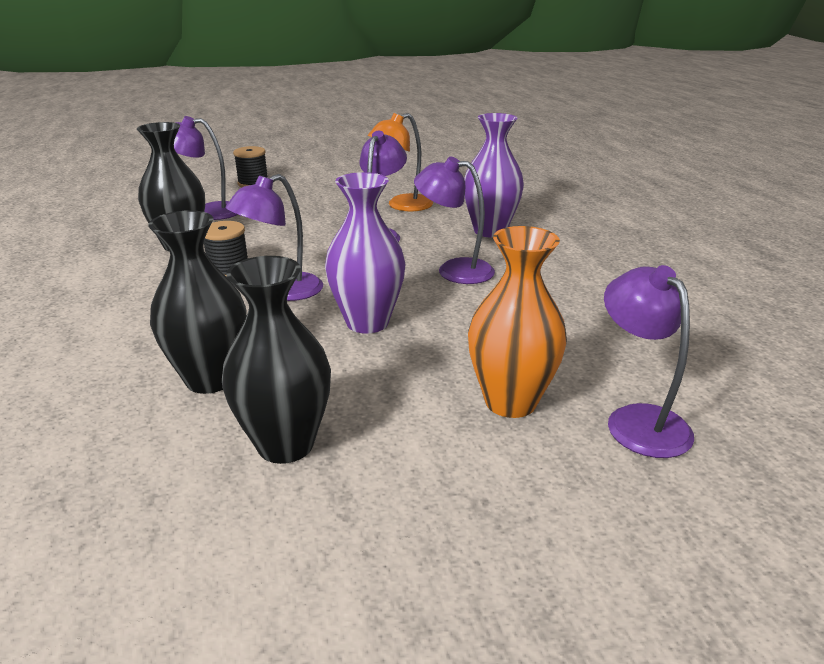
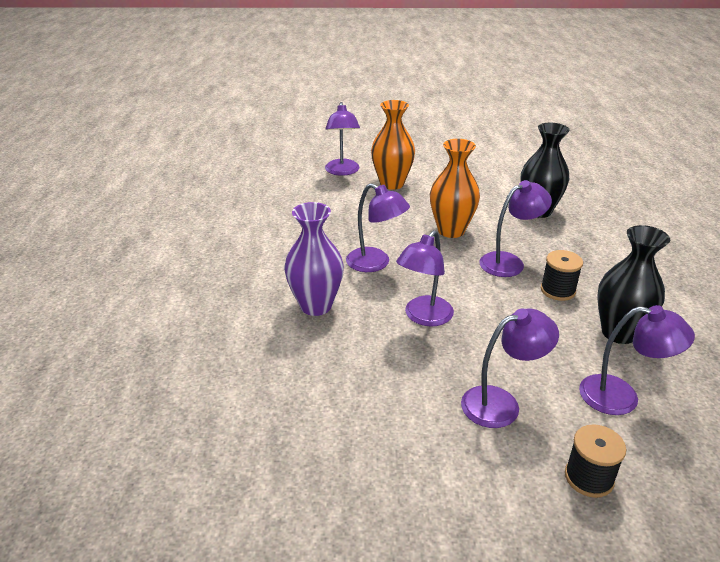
camera: 165 degrees left, 5 degrees up
black vase [222,256,331,464] -> none
purple vase [325,172,406,334] -> orange vase [430,139,480,238]
orange lamp [368,113,433,211] -> none
none -> purple lamp [461,308,559,428]

